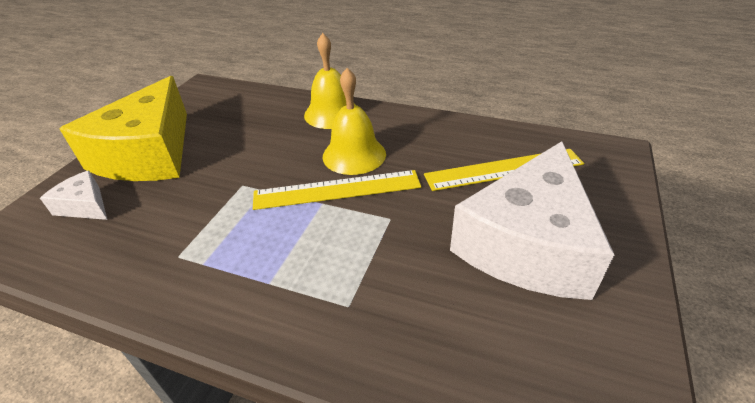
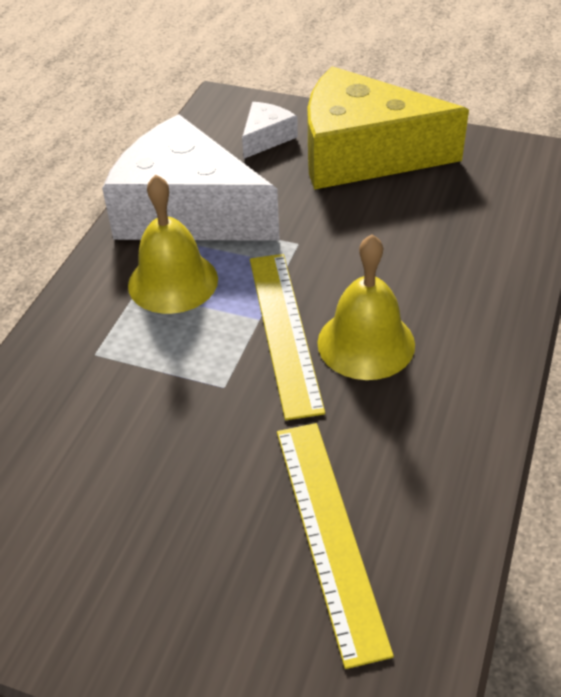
camera: 90 degrees right, 5 degrees up
yellow bell [304,33,355,129] -> yellow bell moved to [128,175,218,314]
white cheese [450,141,614,300] -> white cheese moved to [102,114,280,241]

